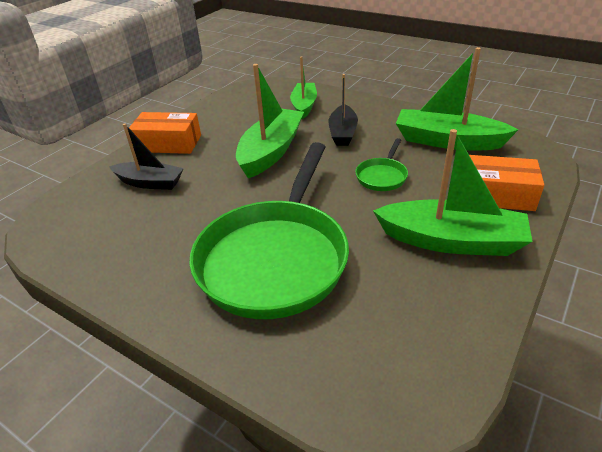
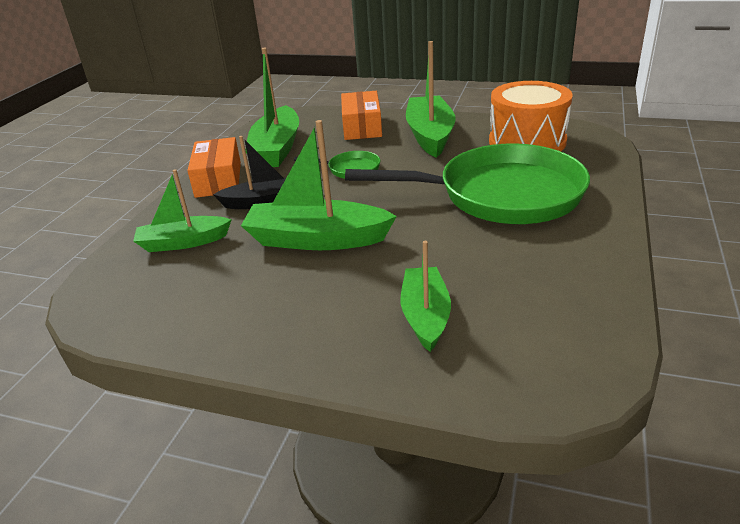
camera: 105 degrees left, 5 degrees down
black boat [109,124,184,190] -> green boat [401,241,451,352]
orange box [129,112,201,154] -> orange box moved to [187,137,241,198]
none -> orange drum [489,81,573,151]

